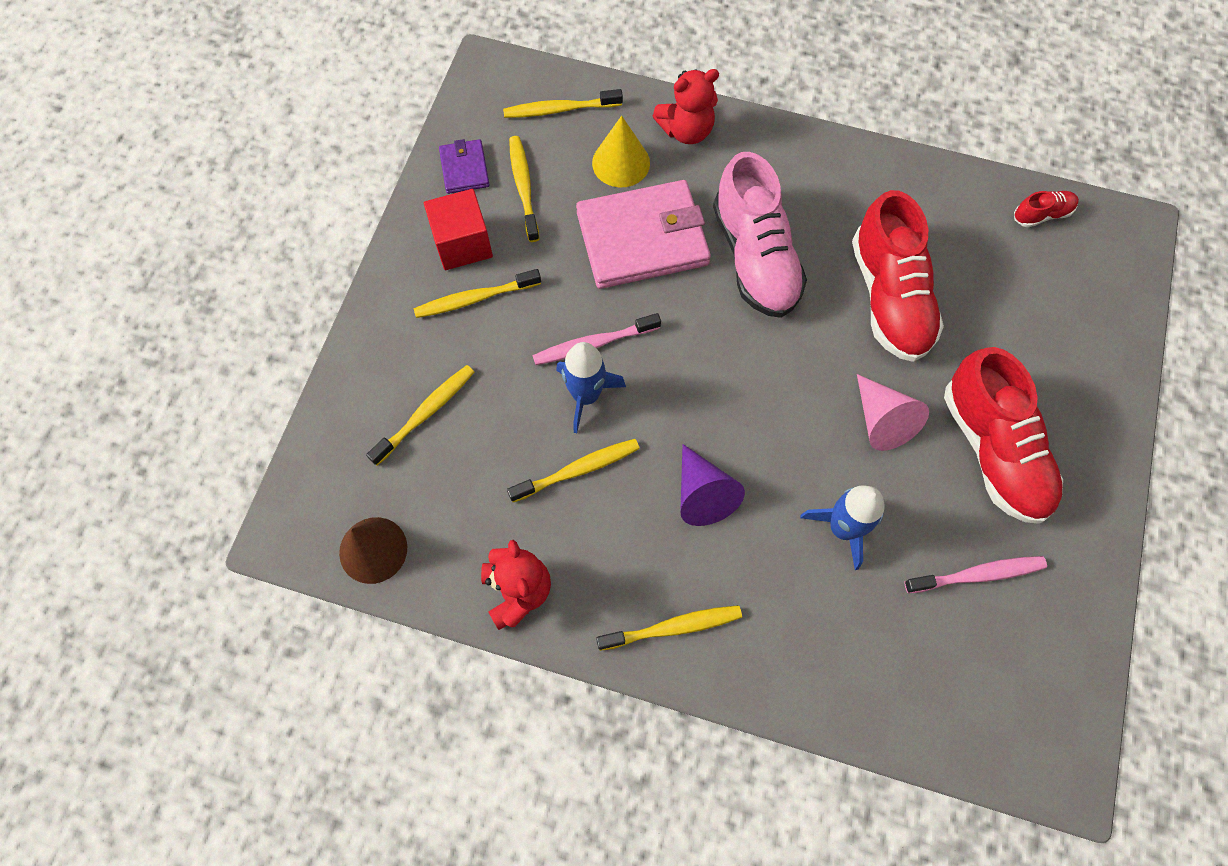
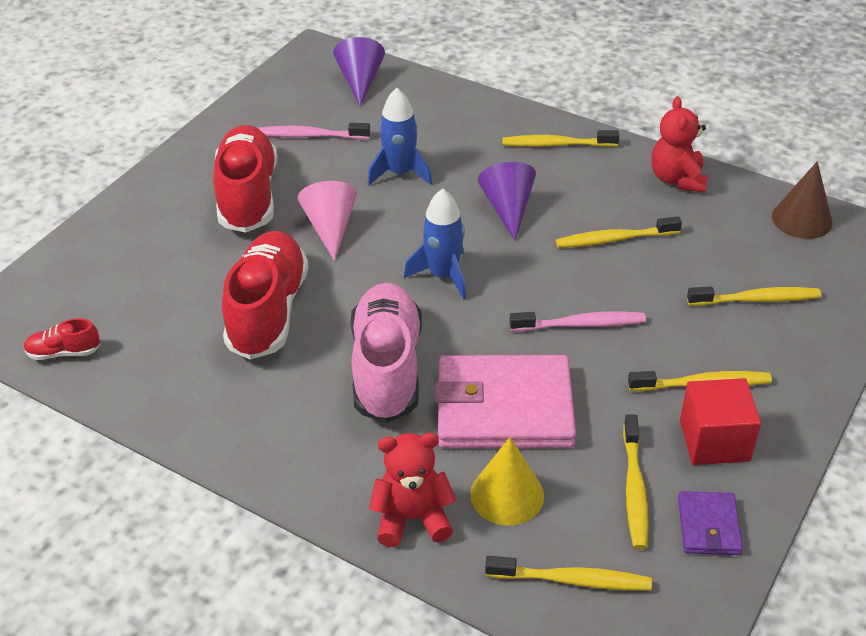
camera: 165 degrees left, 25 degrees down
yellow toothbrush [366,365,474,466] -> yellow toothbrush turned 150 degrees counterclockwise [687,286,821,306]
blue rocket [556,342,626,433] -> blue rocket moved to [404,189,466,300]
none -> purple cone [333,37,385,106]

